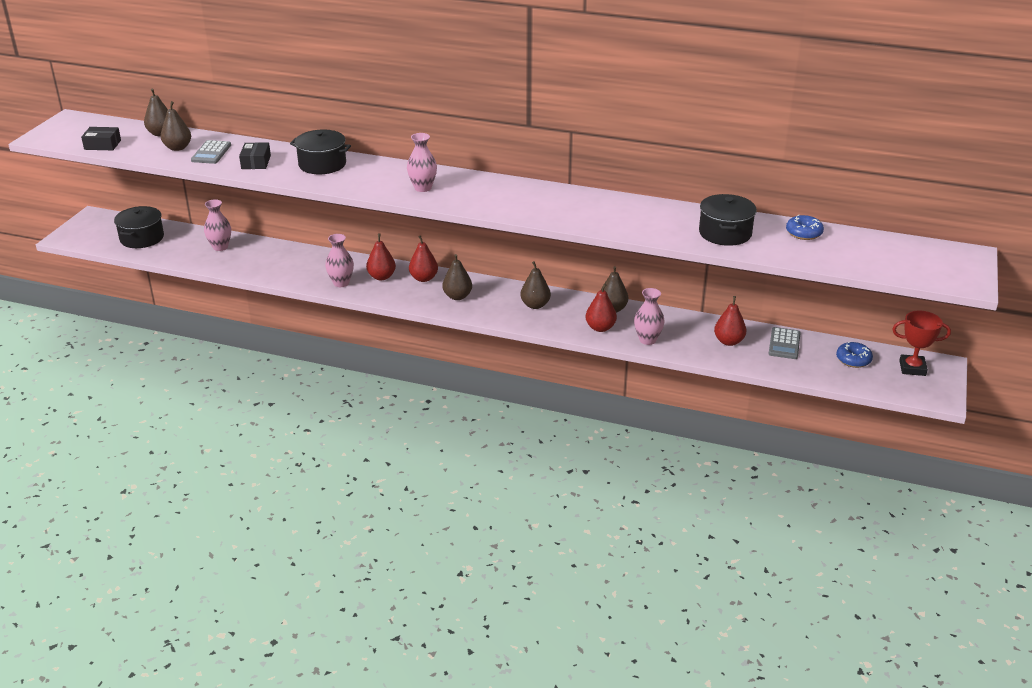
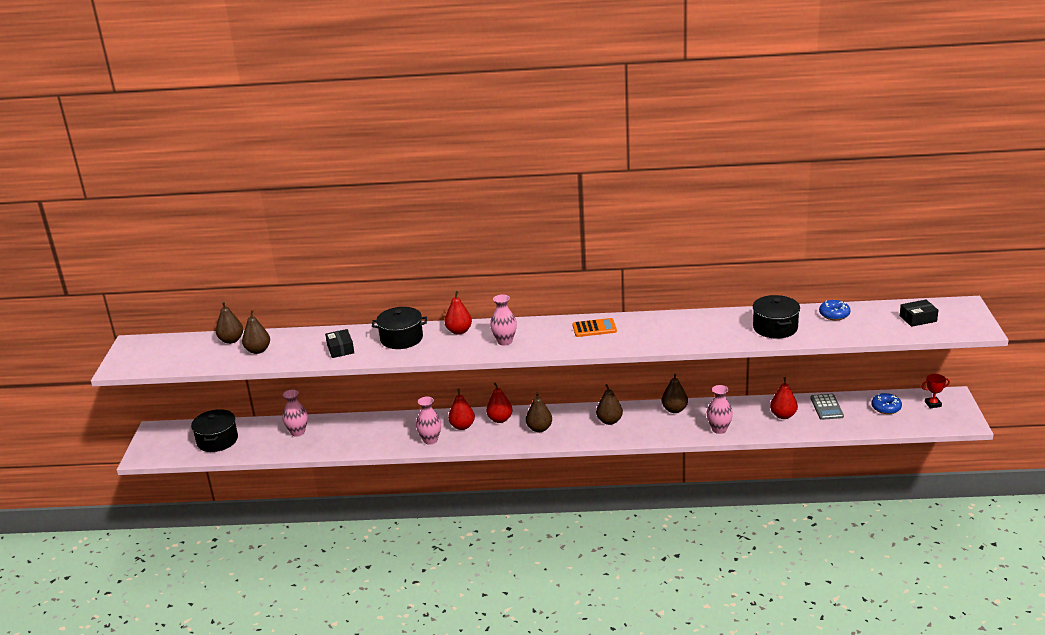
camera: 15 degrees left, 5 degrees down
black box [81,127,121,150] -> black box moved to [900,300,938,327]
grey calculator [191,140,231,164] -> none
red pear [586,283,617,332] -> red pear moved to [444,291,472,335]
red trophy [892,311,951,376] -> red trophy [921,374,950,408], size x0.64
none -> orange calculator [572,318,617,337]

